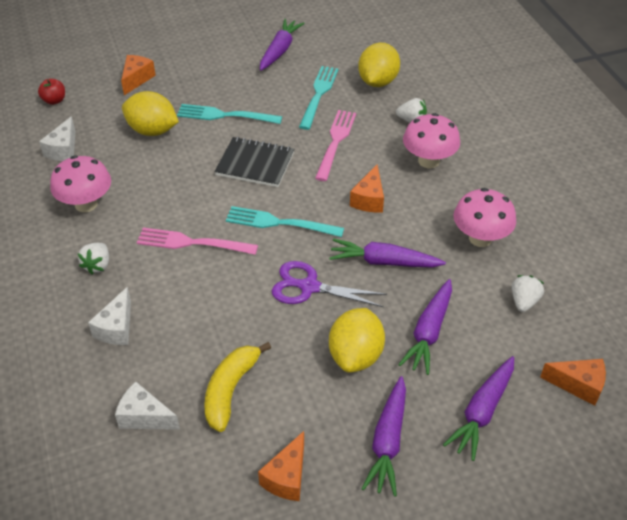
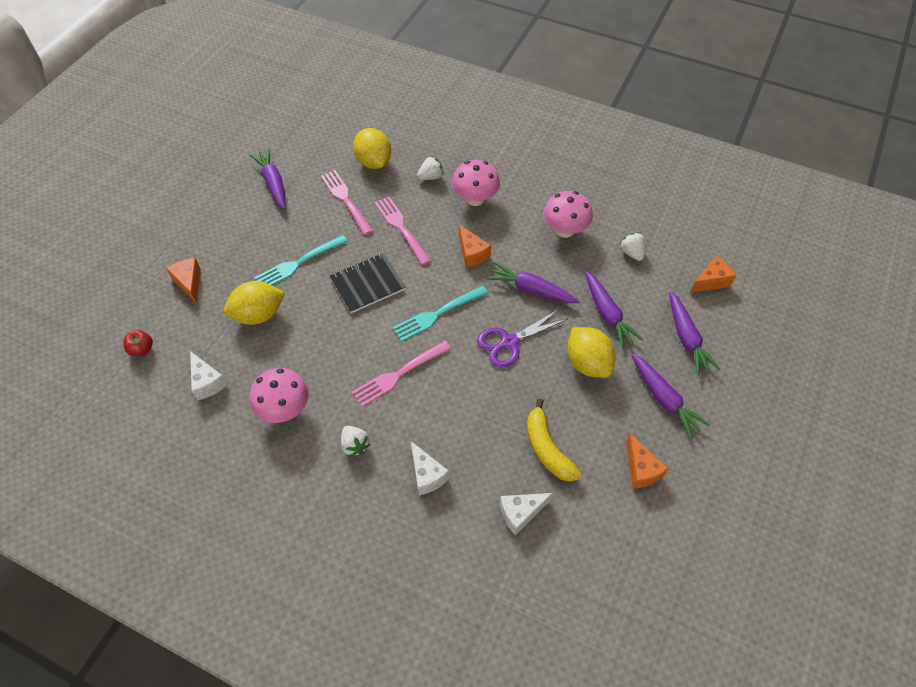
camera: 45 degrees left, 10 degrees up
turquoise fork [299,66,339,130] -> pink fork [321,170,373,235]
purple carrot [329,239,446,267] -> purple carrot turned 60 degrees clockwise [487,262,580,303]

